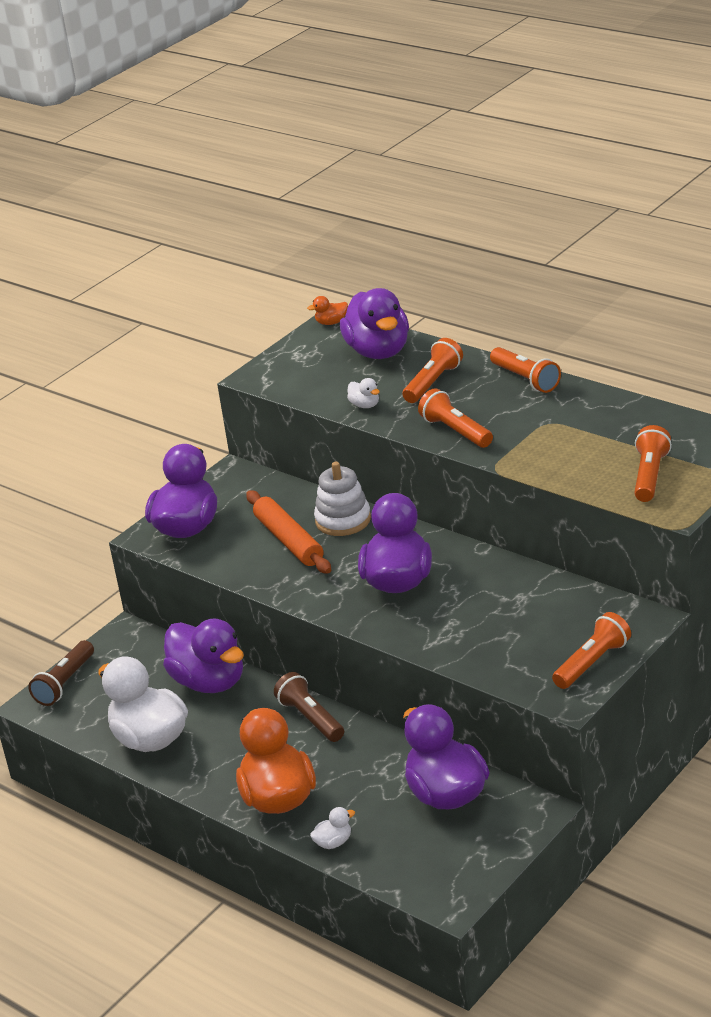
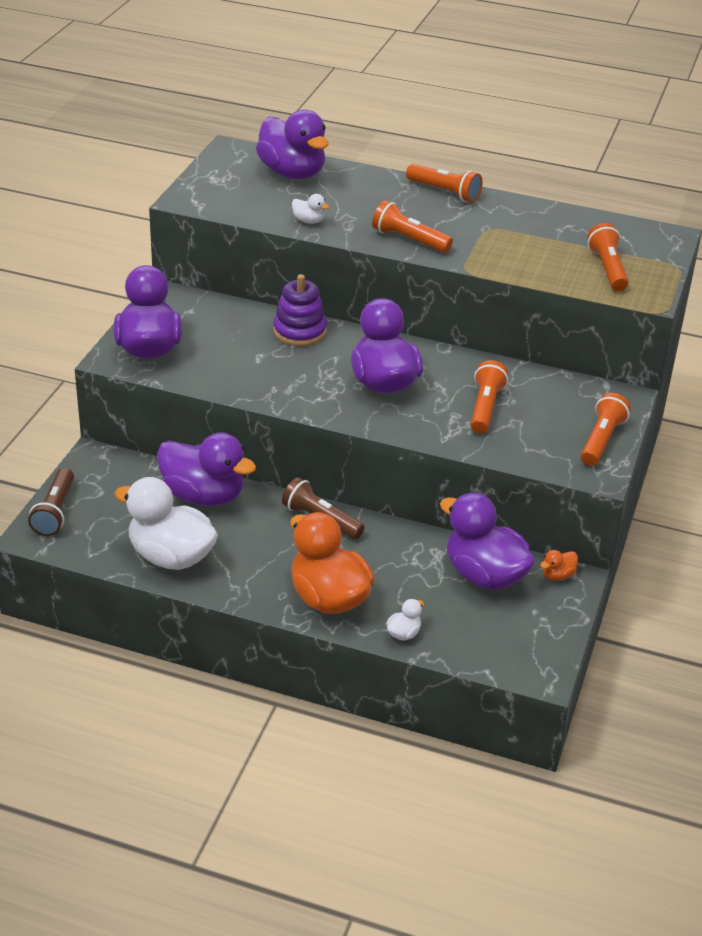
camera: 25 degrees left, 5 degrees up
orange rolling pin [246,490,331,574] -> none
orange duck [307,296,348,325] -> orange duck moved to [540,550,578,581]
white stacking toy [314,462,371,536] -> purple stacking toy [273,274,327,346]
orange flashlight [403,338,463,403] -> orange flashlight moved to [470,360,508,434]

